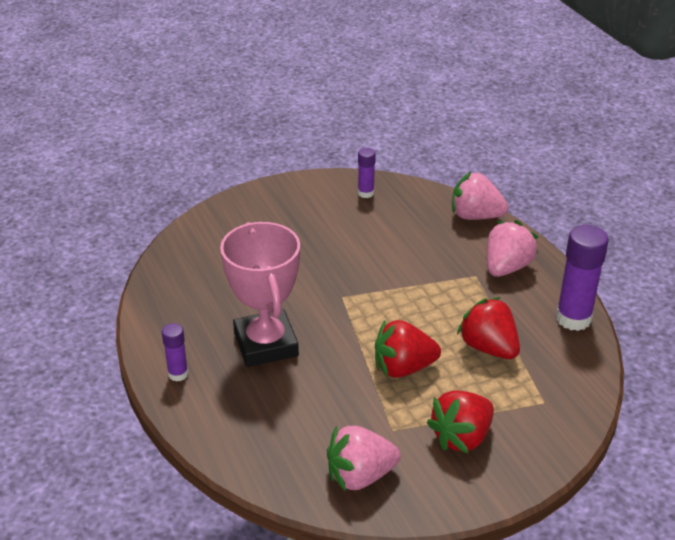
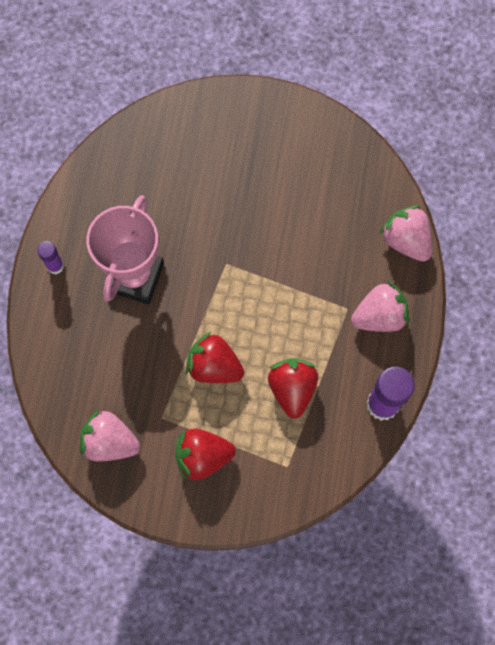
camera: 35 degrees right, 35 degrees up
purple glue stick [358,148,376,198] -> none

